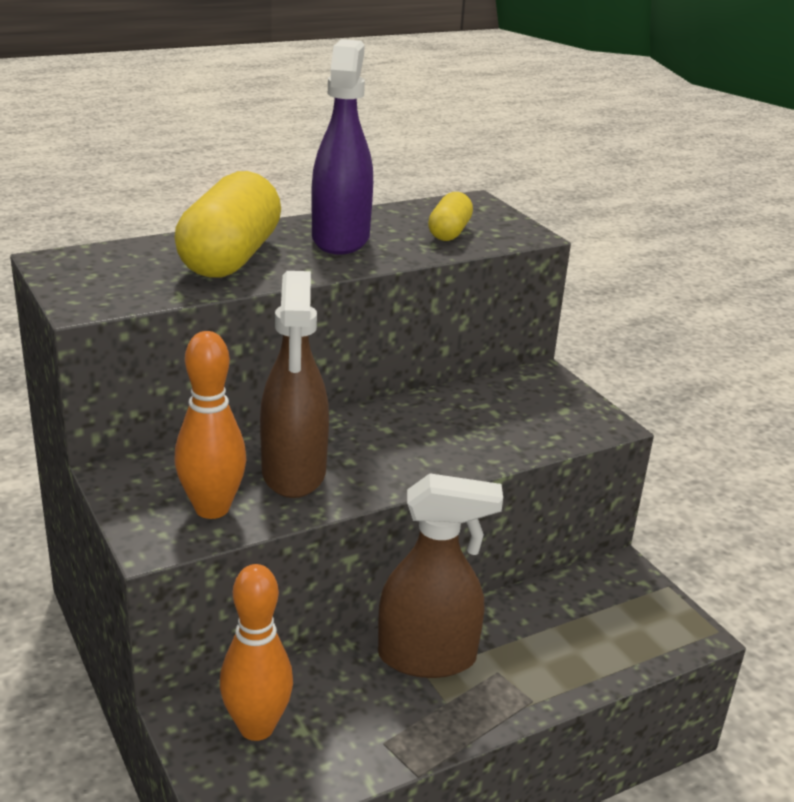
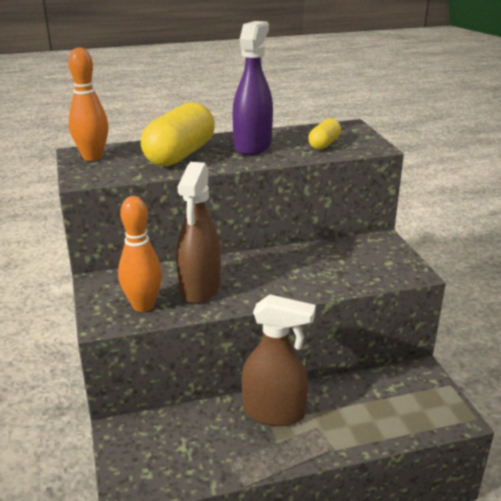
camera: 15 degrees right, 0 degrees up
orange bowling pin [220,564,293,741] -> orange bowling pin moved to [68,47,108,161]

